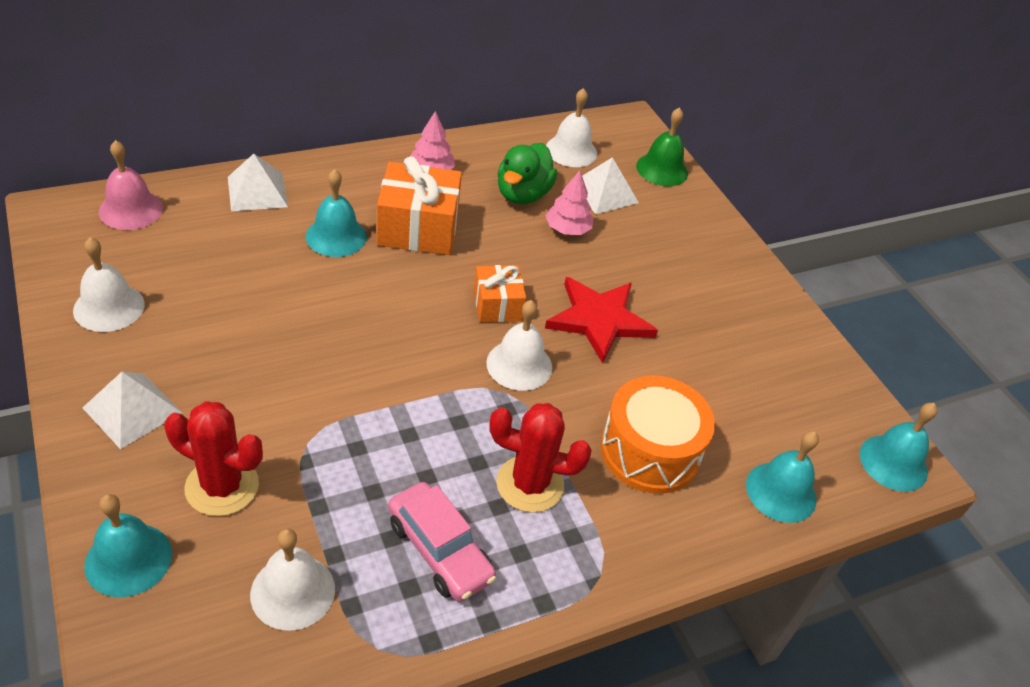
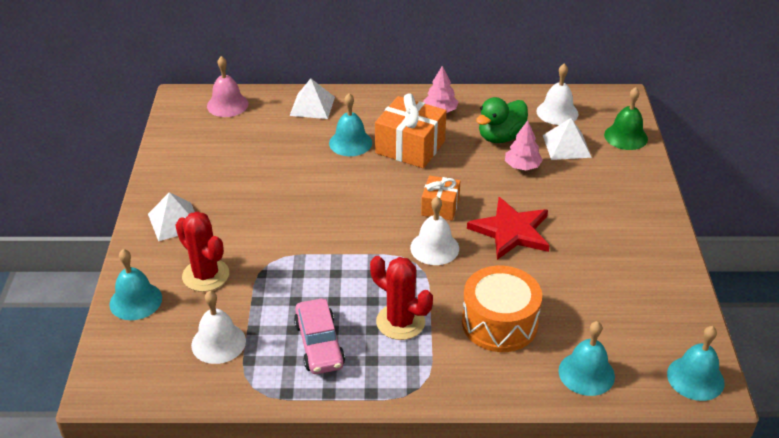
camera: 30 degrees right, 5 degrees down
white bell [73,237,145,332] -> none

